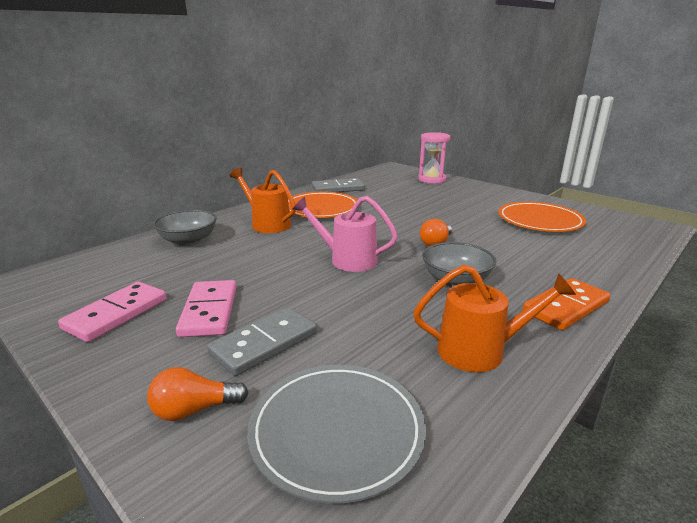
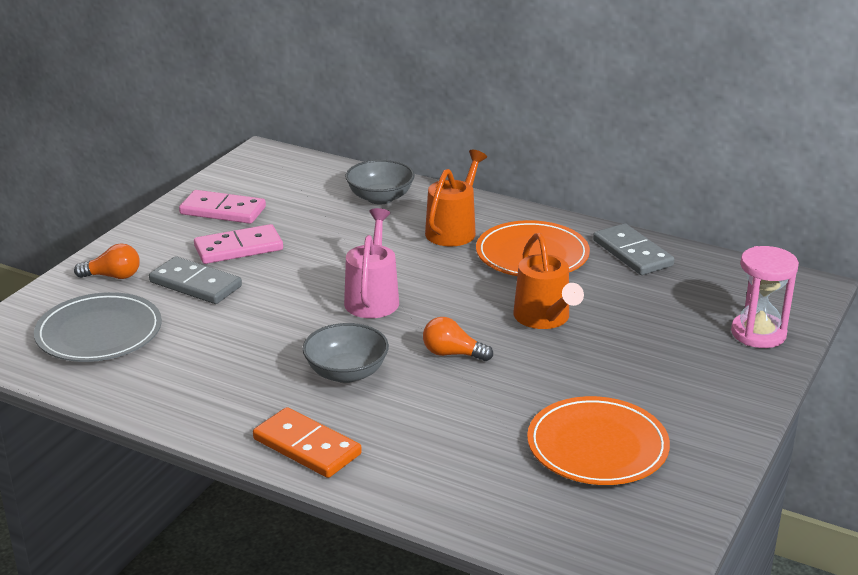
camera: 75 degrees right, 5 degrees up
orange light bulb [147,367,249,421] -> orange light bulb turned 120 degrees clockwise [74,243,140,279]
orange watering can [414,265,576,372] -> orange watering can moved to [513,233,584,329]

